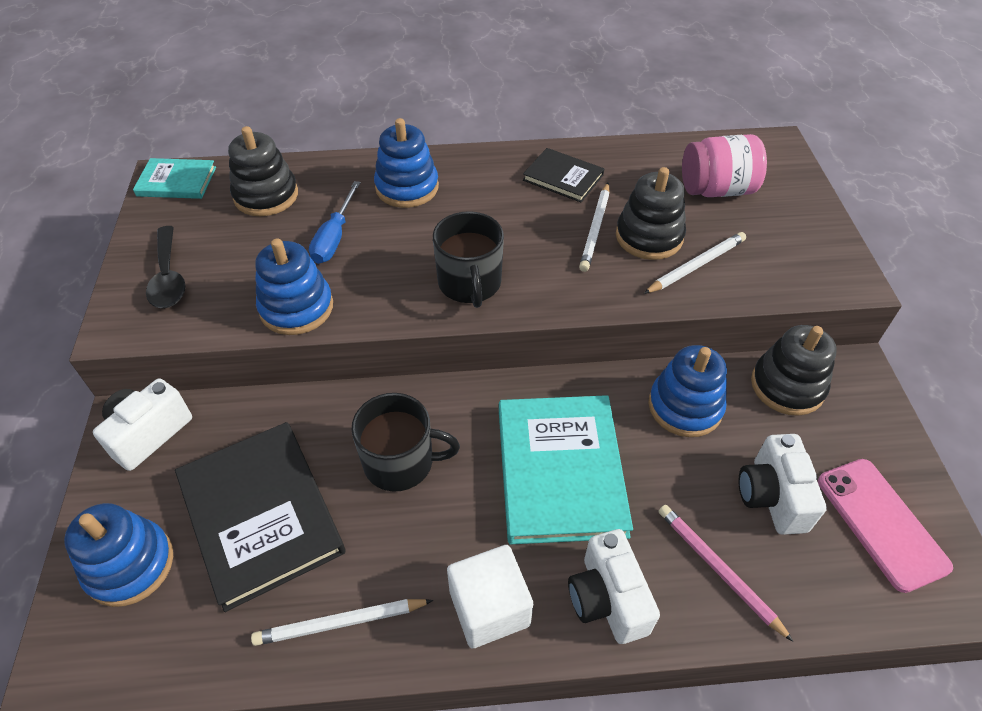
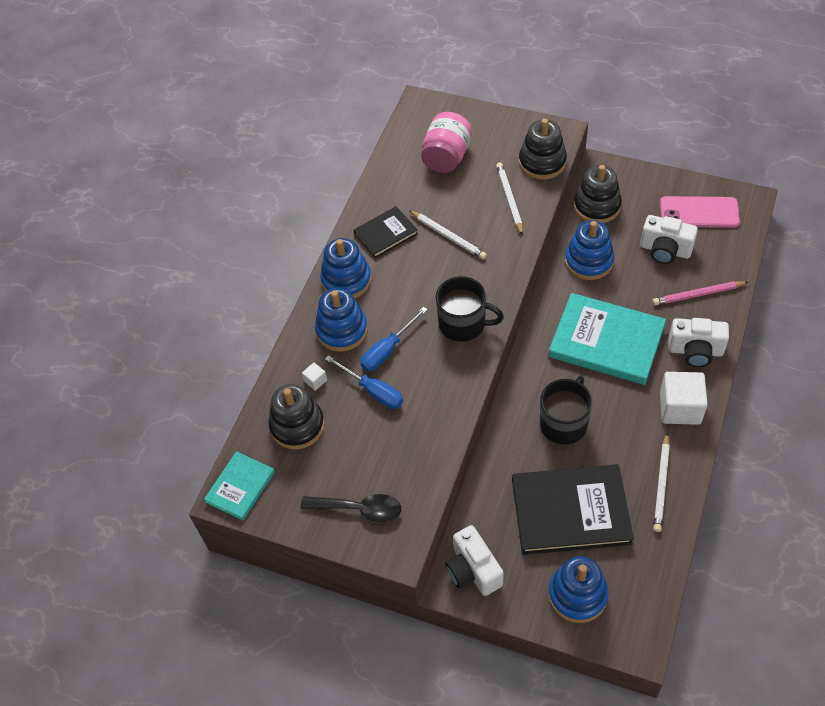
camera: 60 degrees left, 5 degrees up
blue stacking toy [255,238,333,335] -> blue stacking toy moved to [320,238,371,299]
black stacking toy [616,167,686,260] -> black stacking toy moved to [519,119,567,180]
none -> white cube [302,363,327,391]
none -> blue screwdriver [360,307,428,371]

